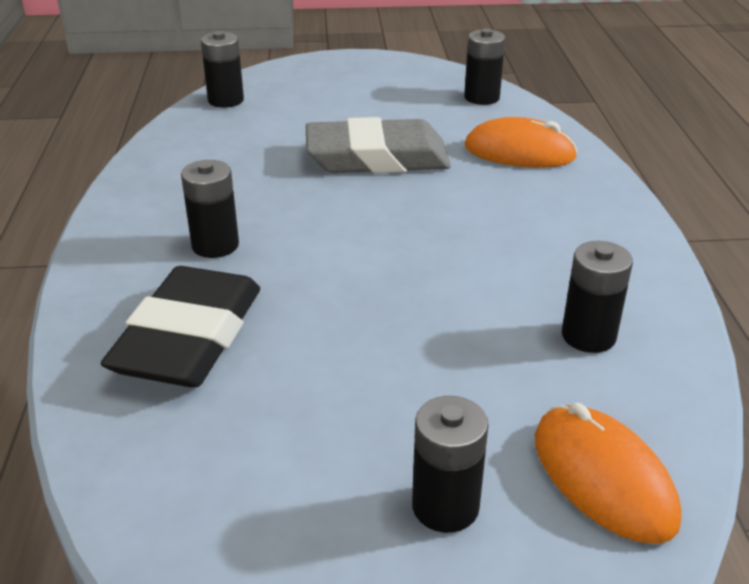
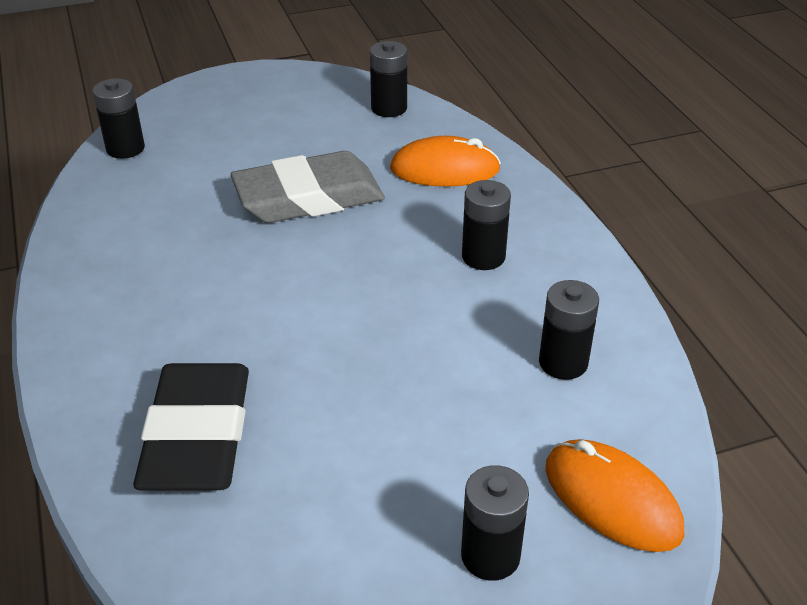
camera: 15 degrees left, 5 degrees up
black battery [181,160,239,258] -> black battery moved to [462,180,511,270]

